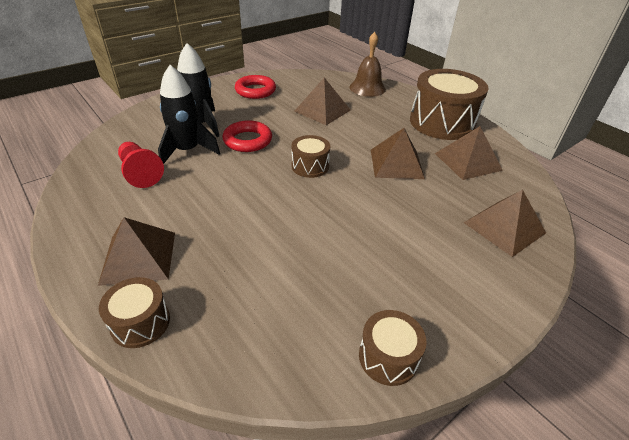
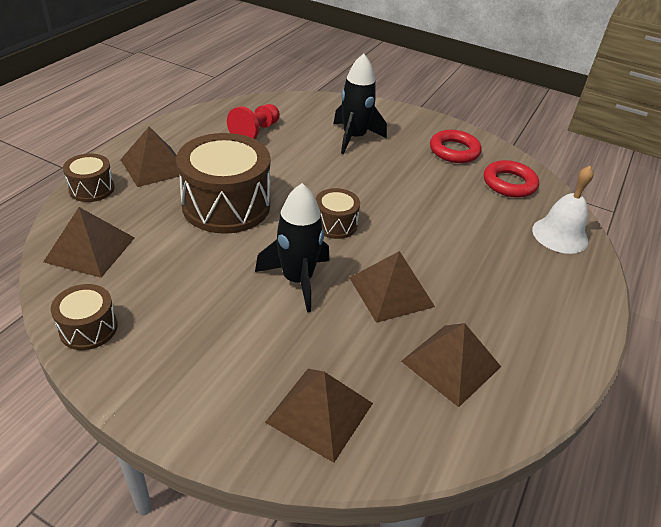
camera: 65 degrees right, 0 degrees up
black rocket [158,65,220,164] -> black rocket moved to [255,183,329,312]
red ring [222,120,272,152] -> red ring moved to [484,160,539,198]
brown pyramid [294,77,351,125] -> brown pyramid moved to [43,207,135,278]
brown bell [350,32,386,97] -> white bell [532,166,594,254]
brown drum [410,69,489,140] -> brown drum moved to [176,133,270,234]

